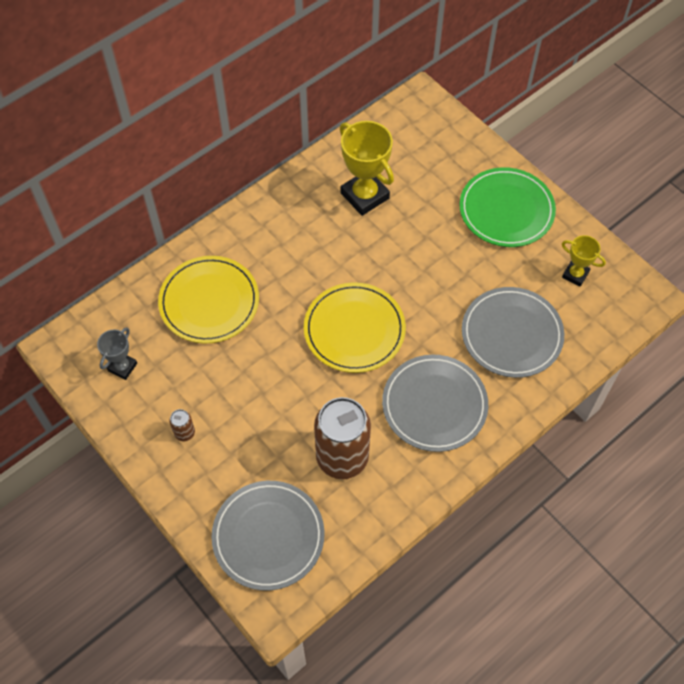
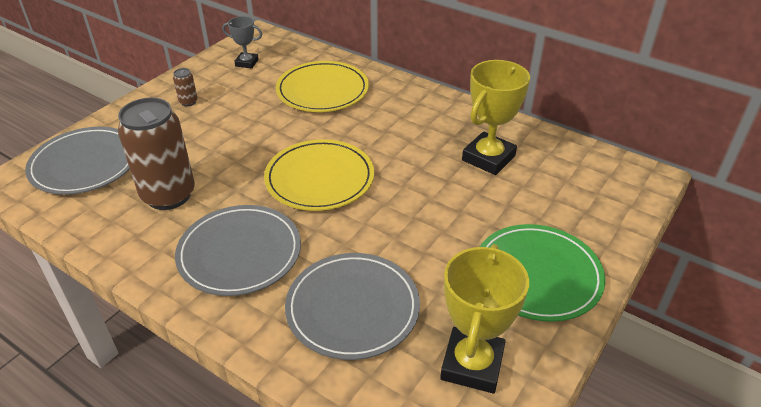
camera: 75 degrees right, 20 degrees down
yellow trophy [562,235,606,286] -> yellow trophy [440,244,529,393], size x1.80

